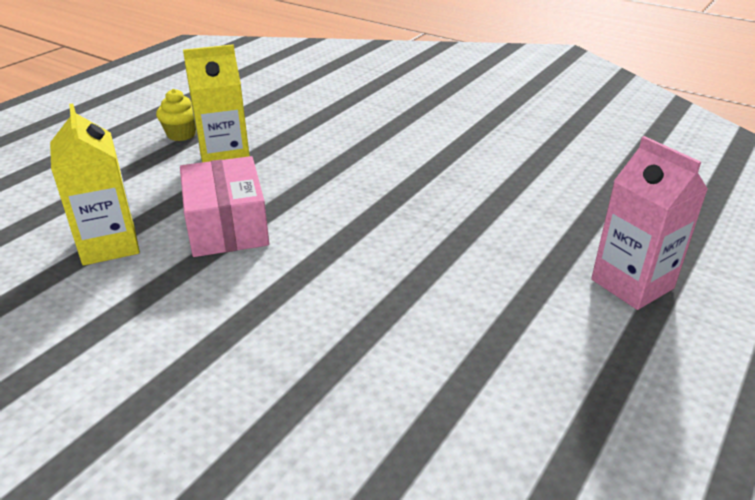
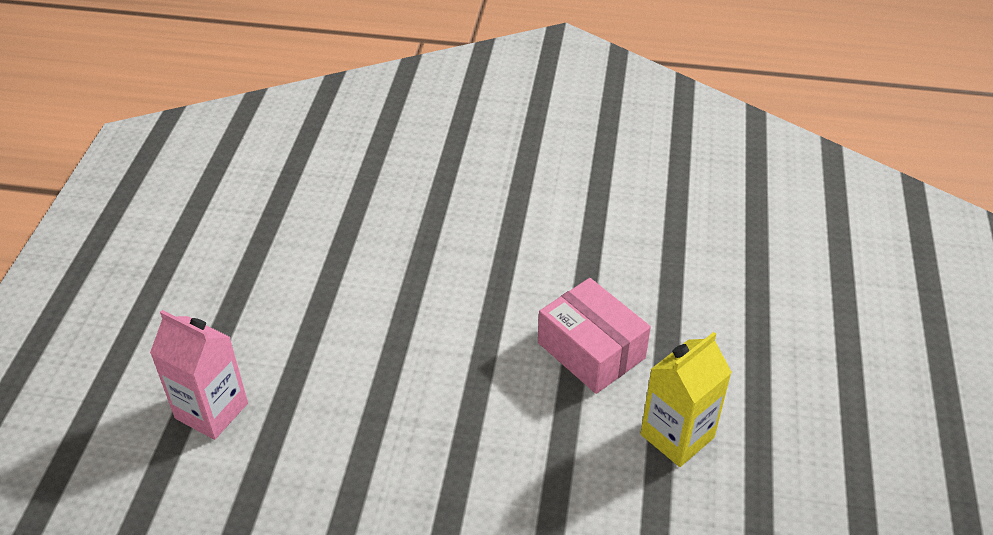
camera: 155 degrees right, 10 degrees up
yellow carton [50,103,140,266] -> none
yellow cupcake [156,89,196,141] -> none

